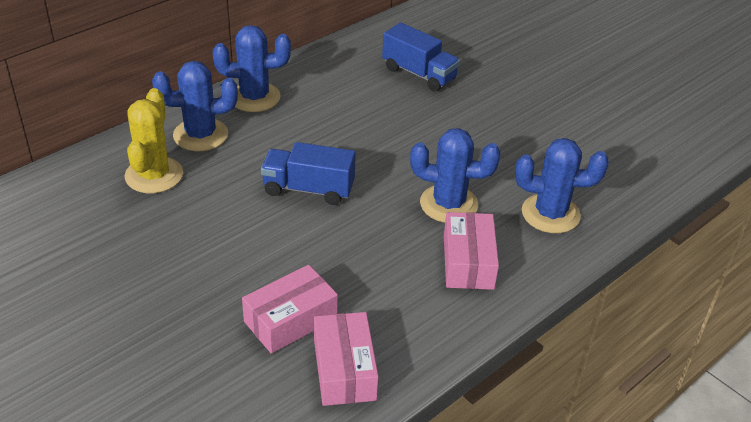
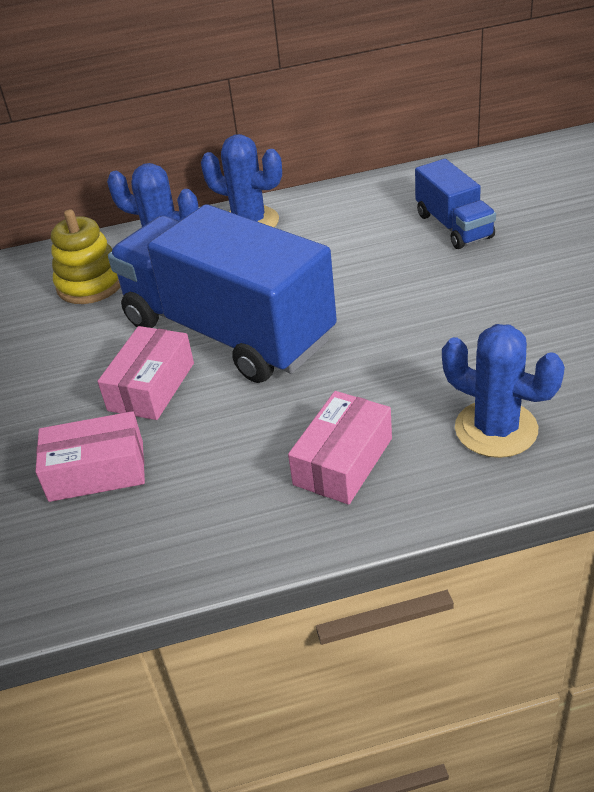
camera: 35 degrees right, 0 degrees up
yellow cactus [124,88,183,193] -> yellow stacking toy [51,210,121,304]
blue truck [261,142,356,205] -> blue truck [108,204,337,383], size x2.09
pink box [314,312,379,406] -> pink box moved to [98,326,194,420]
blue cactus [410,128,501,223] -> none

